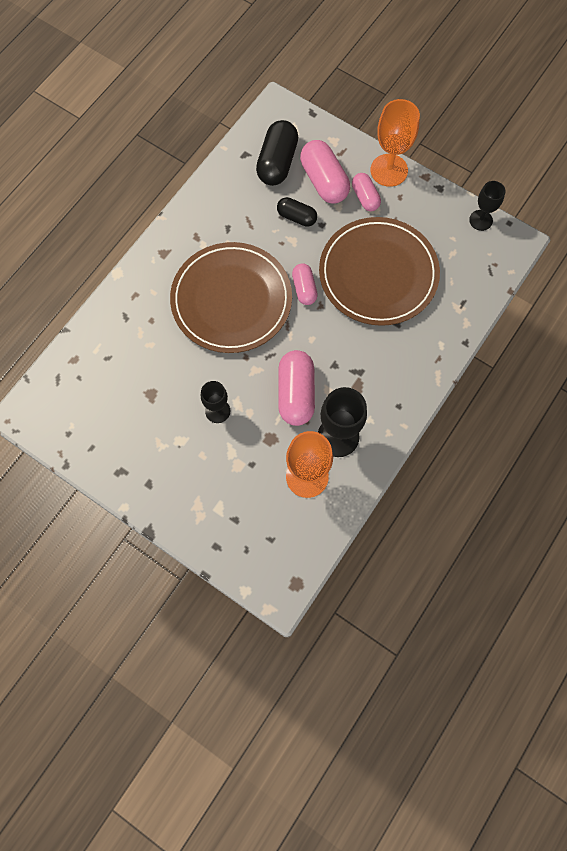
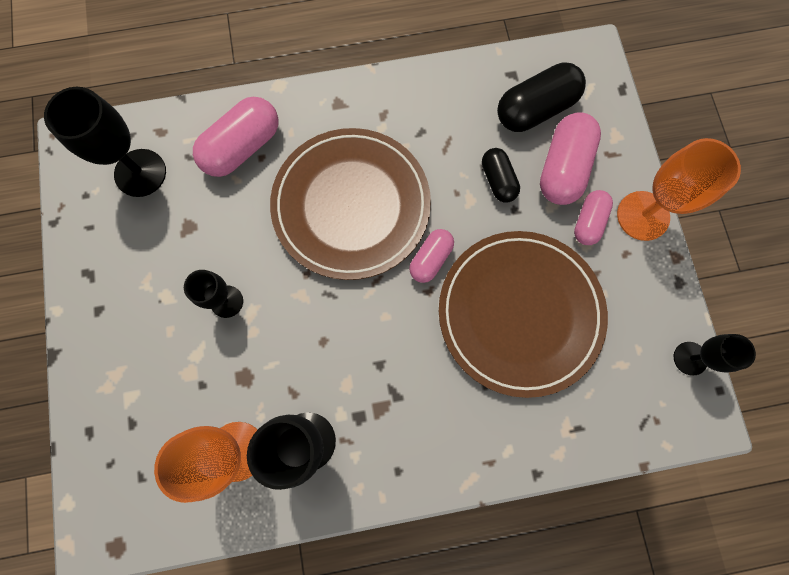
camera: 45 degrees right, 5 degrees up
pink capsule [278,350,315,426] -> pink capsule moved to [193,97,279,177]
none -> black goblet [44,87,166,197]

